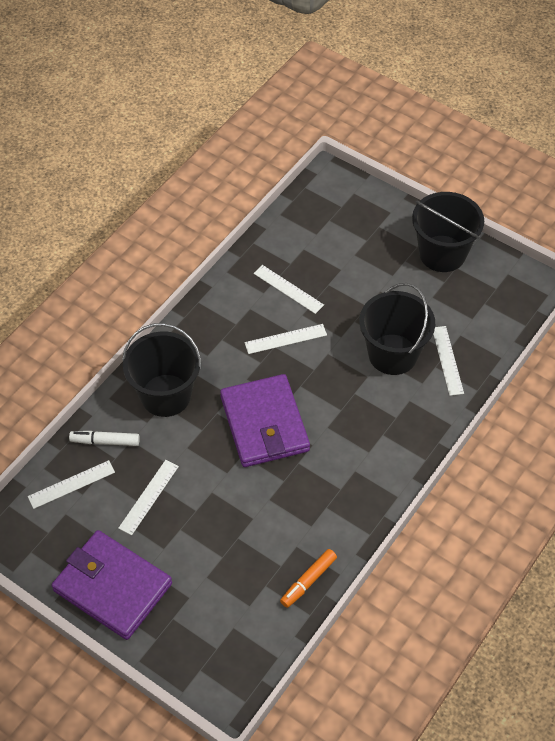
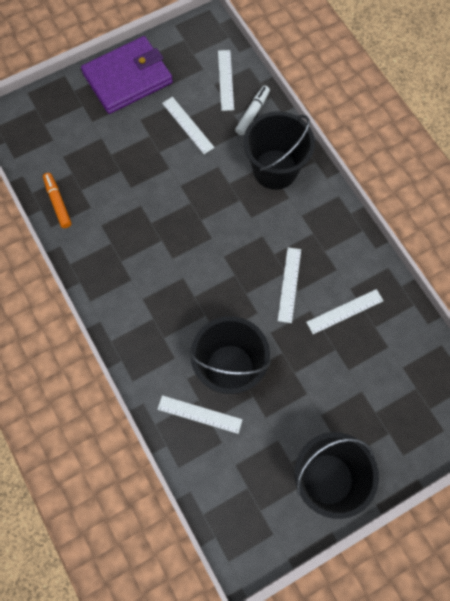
camera: 115 degrees right, 15 degrees up
purple wallet [220,374,310,467] -> none

